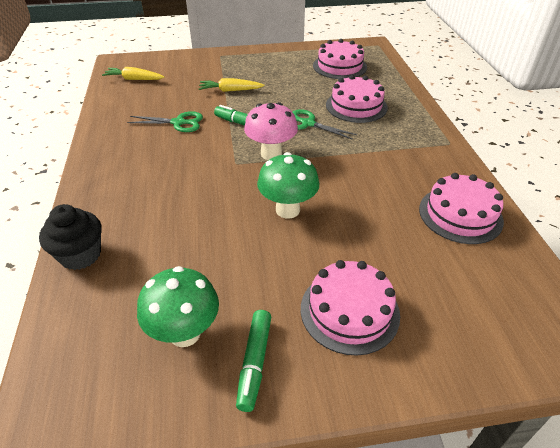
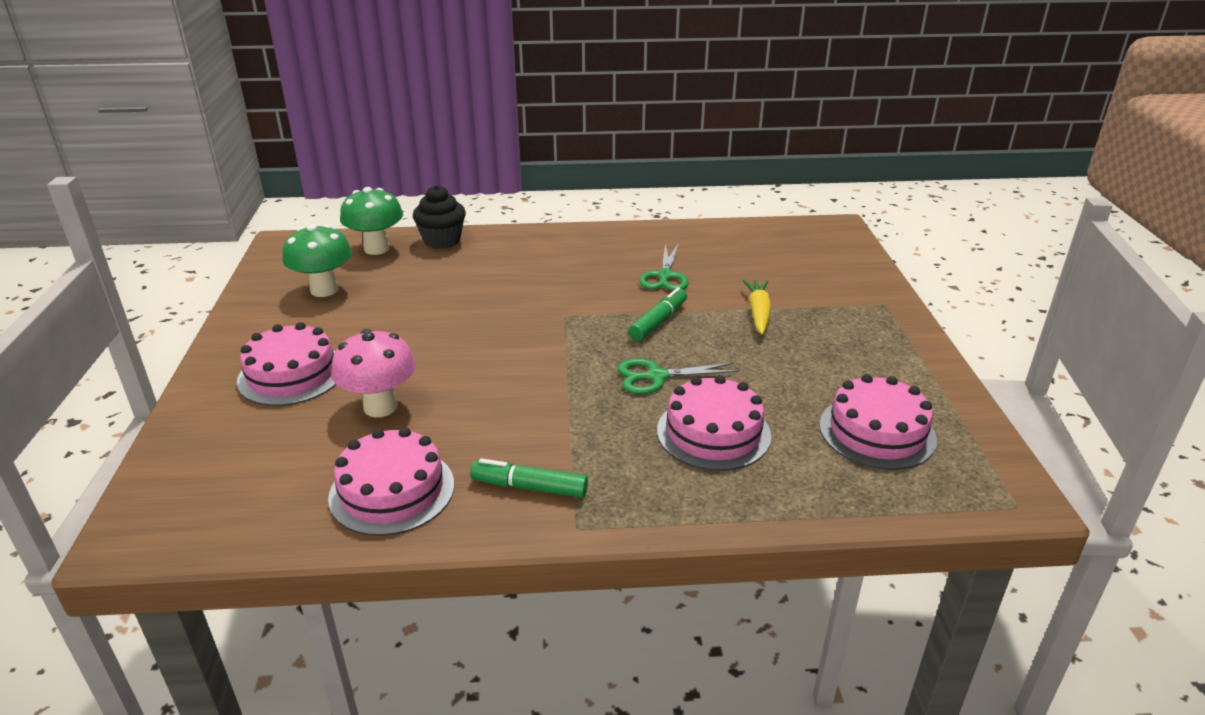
camera: 95 degrees right, 10 degrees down
yellow carrot [102,67,164,80] -> none
green marker [236,310,271,412] -> green marker moved to [470,458,588,498]
pink mushroom [244,102,298,160] -> pink mushroom moved to [331,329,416,417]
green mushroom [257,152,320,219] -> green mushroom moved to [340,187,403,255]
green scissors [293,109,357,140] -> green scissors turned 135 degrees counterclockwise [618,359,739,394]

